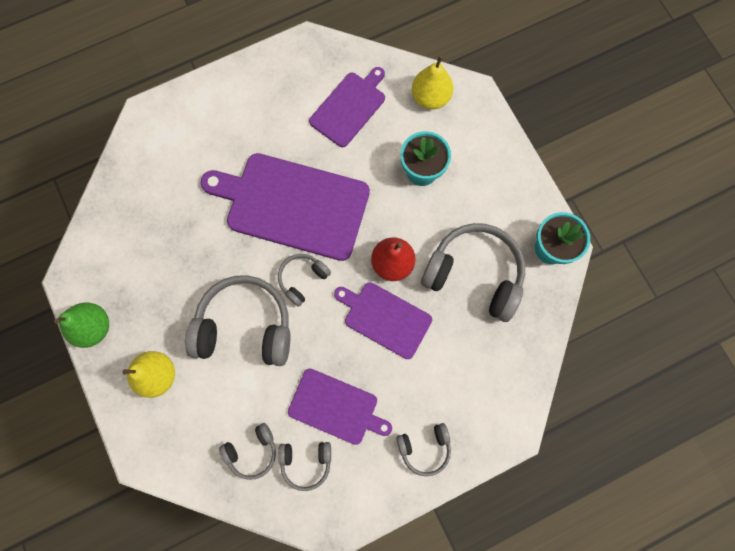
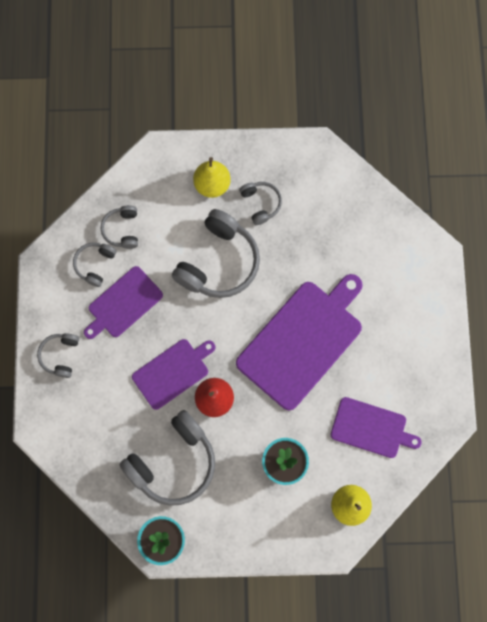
camera: 115 degrees right, 0 degrees up
green pear [54,302,109,348] -> none
grey headphones [278,254,331,307] -> grey headphones moved to [239,182,282,225]
purple cutting board [309,67,385,147] -> purple cutting board turned 45 degrees counterclockwise [331,397,422,458]

